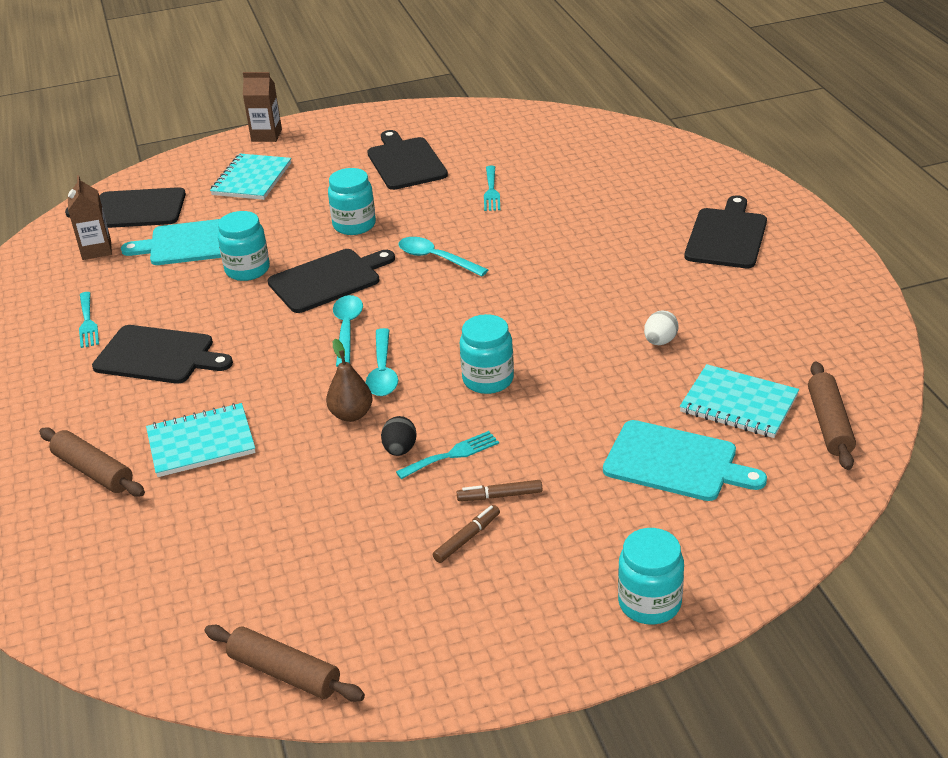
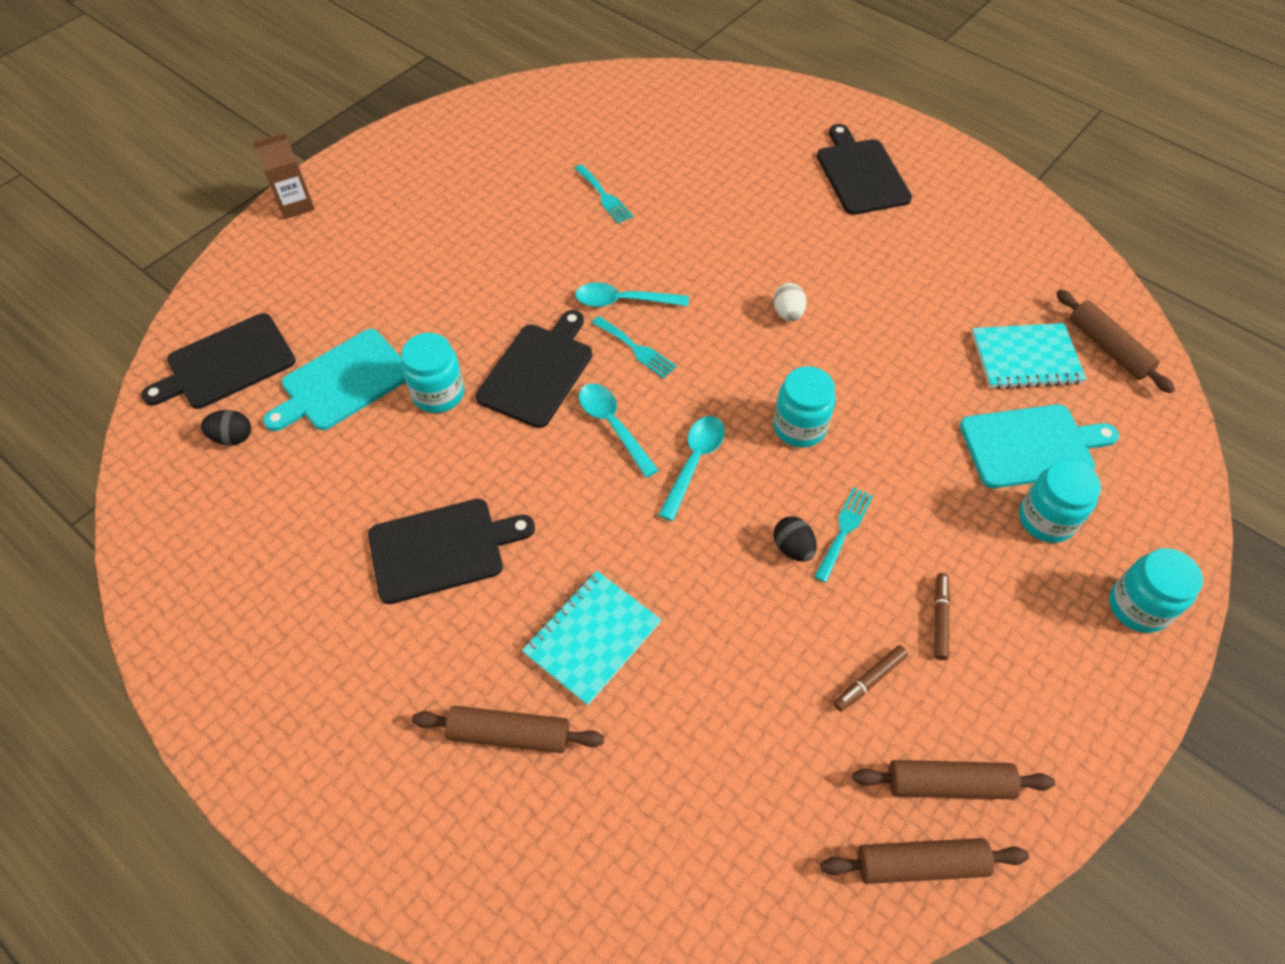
camera: 35 degrees left, 20 degrees up
brown carton [68,175,112,260] -> black egg [201,410,251,445]
turquoise fork [79,292,99,348] -> turquoise fork moved to [592,316,677,378]
turquoise notebook [210,153,291,200] -> none
brown pear [326,339,373,422] -> none
turquoise jar [328,168,376,235] -> turquoise jar moved to [1019,460,1101,543]
turquoise spoon [366,328,398,396] -> turquoise spoon turned 120 degrees counterclockwise [658,416,725,521]
black cutting board [367,130,448,190] -> none
brown marker [457,480,542,501] -> brown marker moved to [834,645,908,712]
white egg [644,311,679,345] -> white egg moved to [773,283,807,321]
none -> brown rolling pin [853,760,1055,799]

